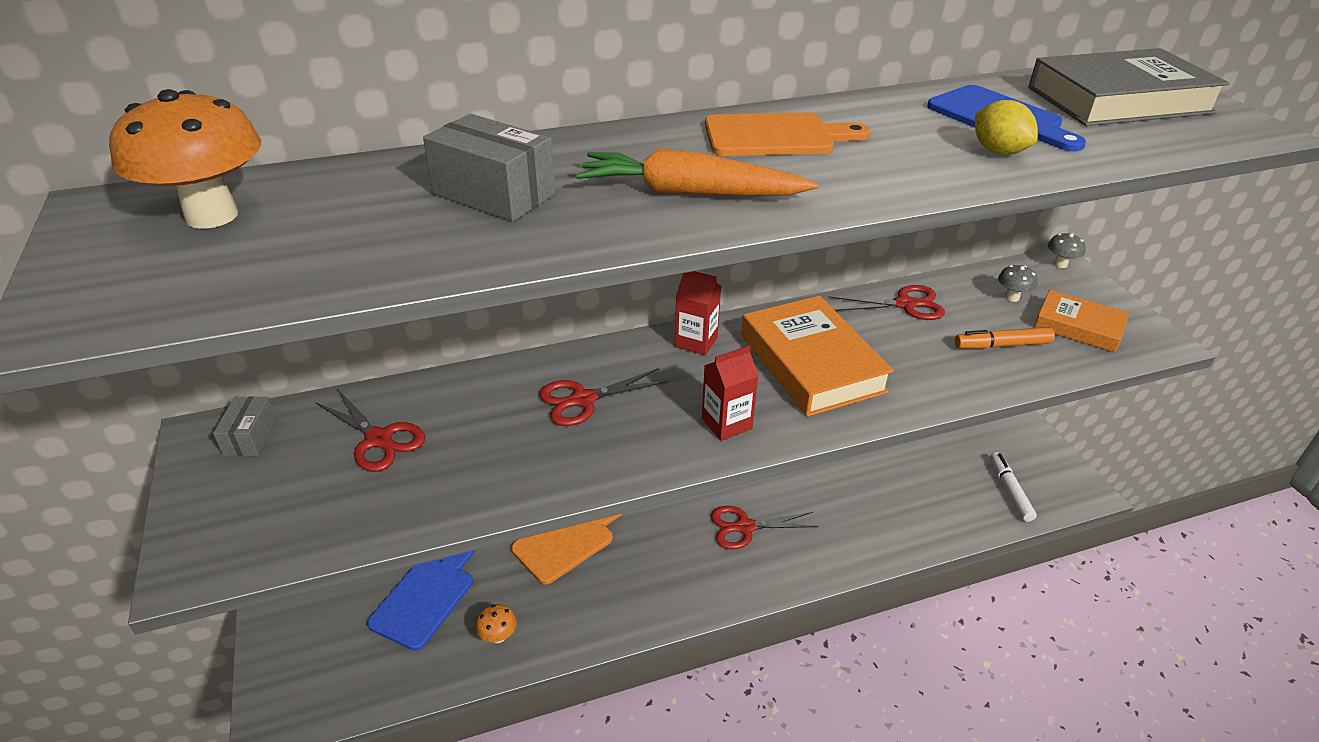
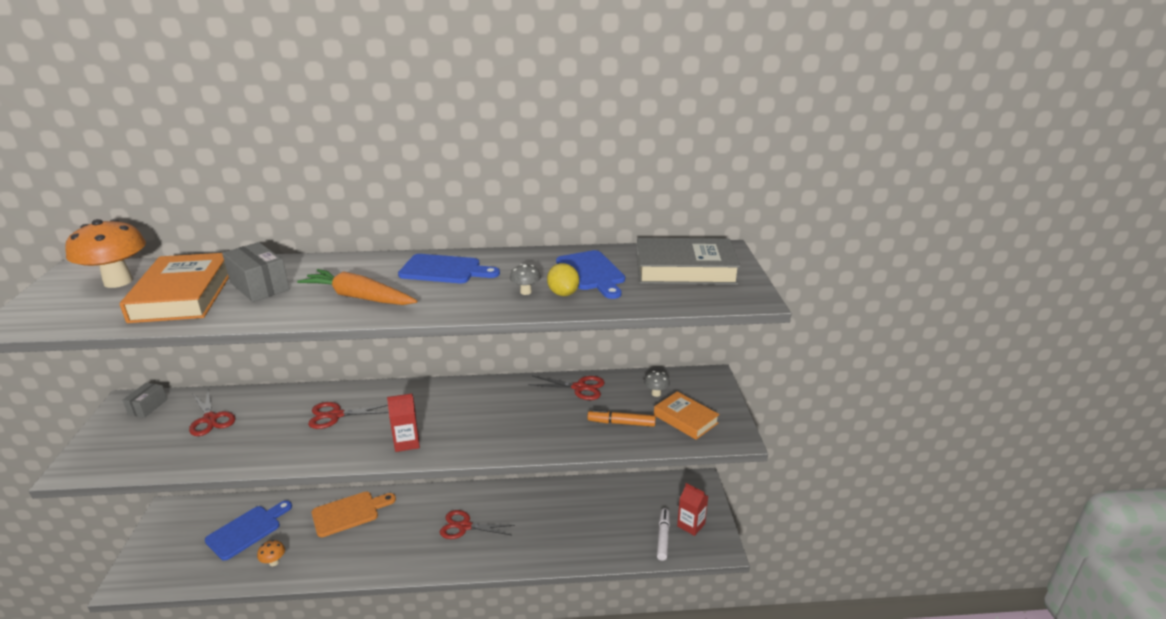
camera: 15 degrees right, 10 degrees down
red carton [675,271,721,355] -> red carton moved to [677,483,708,536]
orange cutting board [705,113,870,156] -> blue cutting board [398,254,500,283]
orange book [741,296,894,417] -> orange book moved to [120,253,229,323]
grey mushroom [1048,233,1086,268] -> grey mushroom moved to [510,264,541,295]

